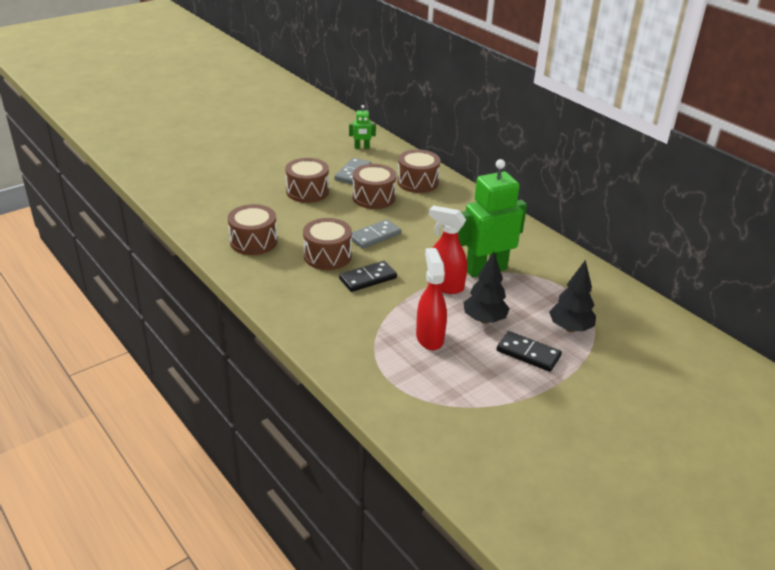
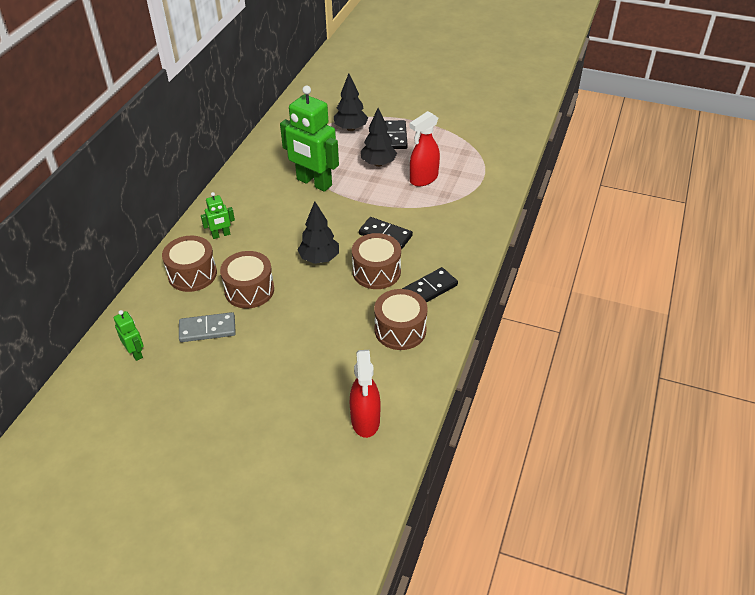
camera: 120 degrees left, 10 degrees up
brown drum [285,158,329,203] -> none
grey domino [352,219,401,249] -> black tree [298,201,339,264]
red spray bottle [428,205,467,294] -> red spray bottle moved to [350,350,380,438]
none -> green robot [201,192,235,239]
none -> black domino [402,267,458,303]

